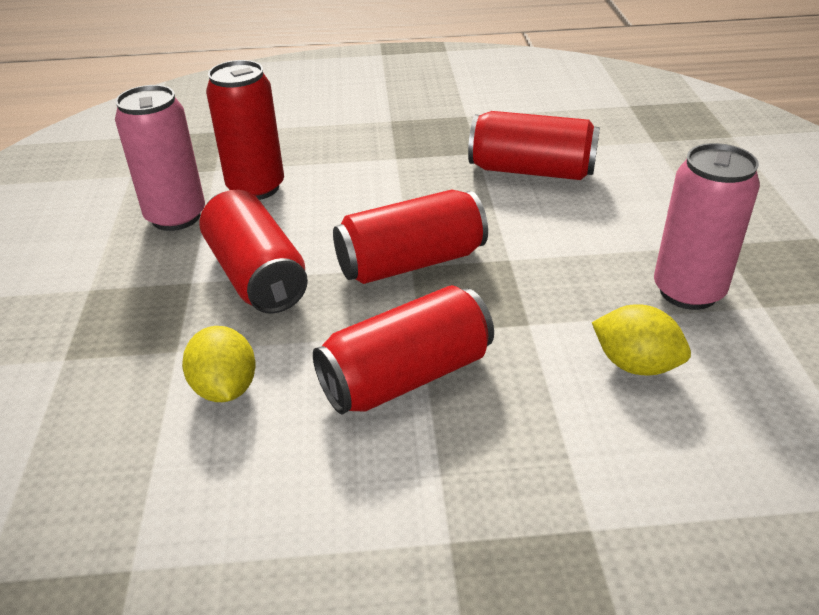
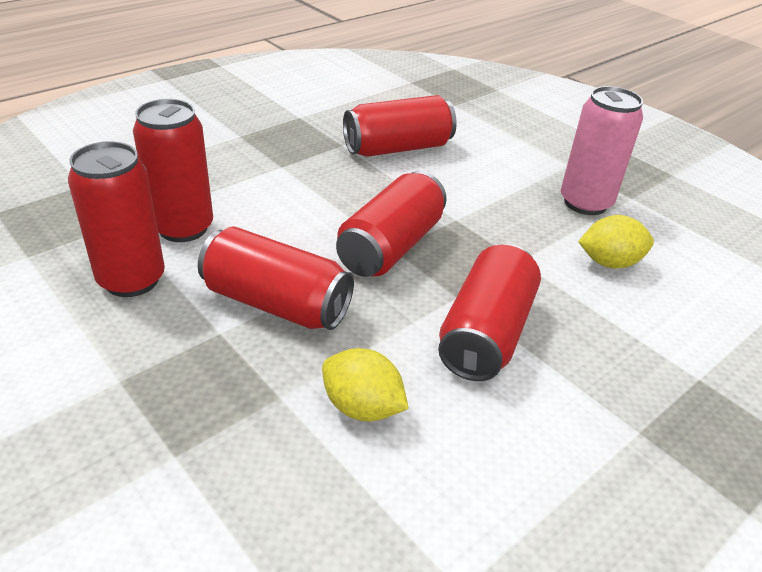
camera: 40 degrees left, 0 degrees up
pink can [115,85,205,231] -> red can [68,141,165,297]

